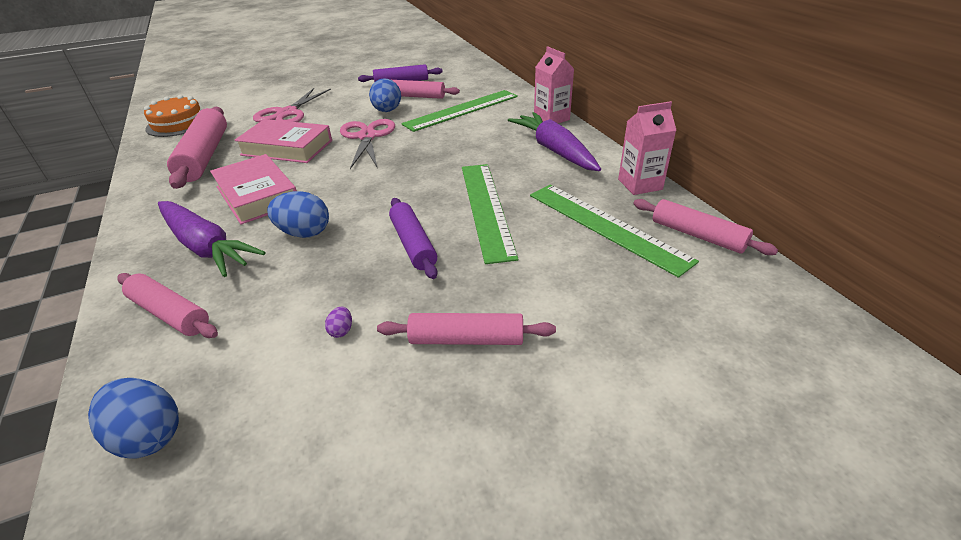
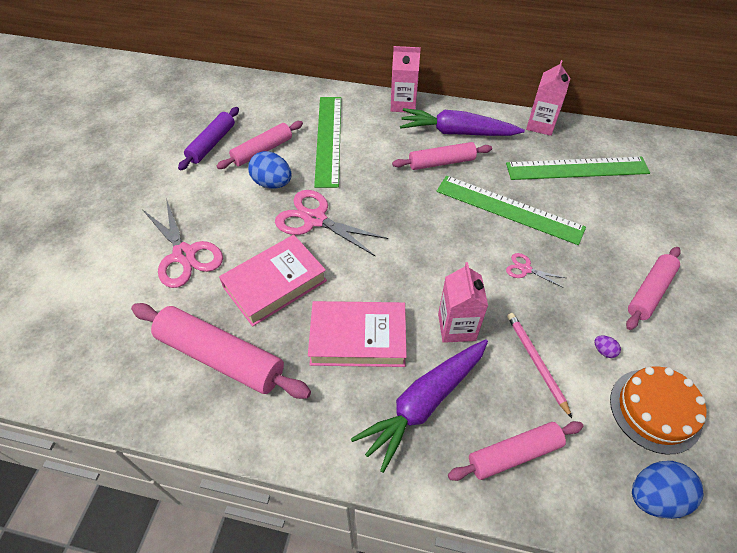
camera: 55 degrees left, 15 degrees up
orange cake [144,95,201,137] -> orange cake moved to [610,366,706,454]
purple carrot [158,201,266,277] -> purple carrot turned 150 degrees clockwise [351,339,488,473]
blue egg [267,191,329,238] -> pink carton [438,262,488,343]
purple rolling pin [389,198,438,279] -> pink scissors [506,253,565,288]
pink rolling pin [633,199,778,255] -> pink rolling pin moved to [392,142,492,170]
none -> pink pencil [507,313,572,418]

